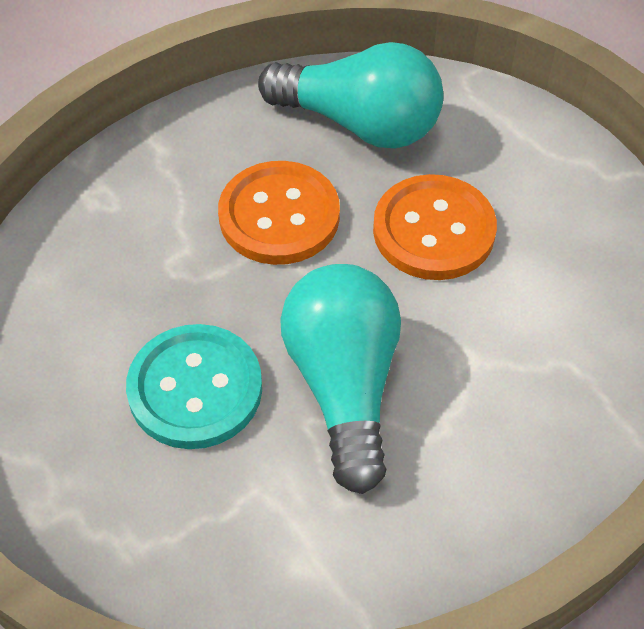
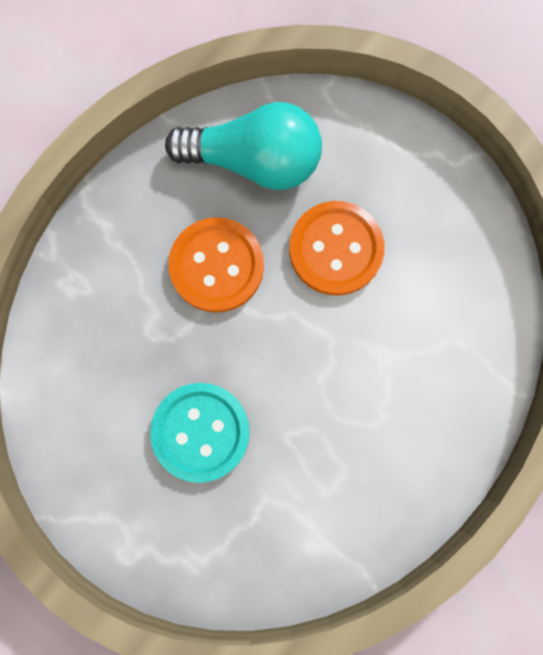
camera: 15 degrees left, 25 degrees up
turquoise light bulb [280,264,401,494] -> none

